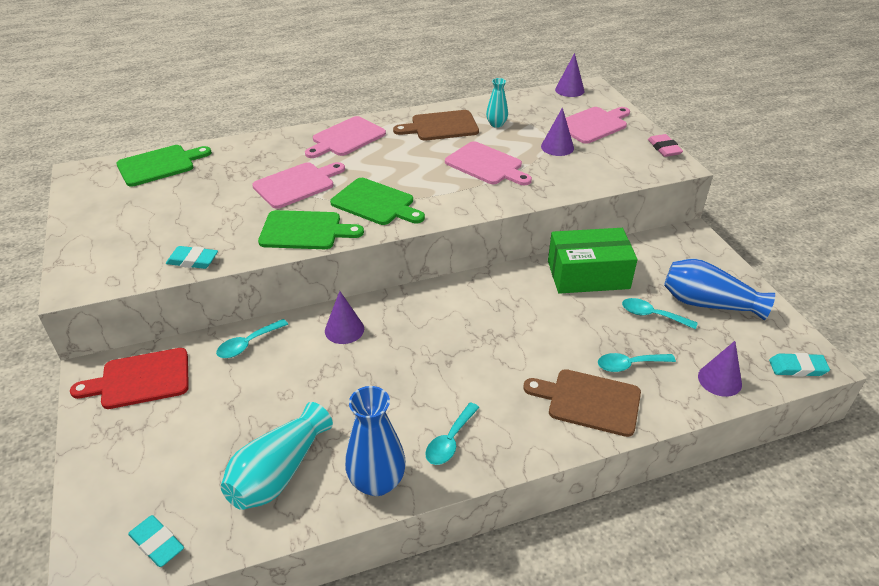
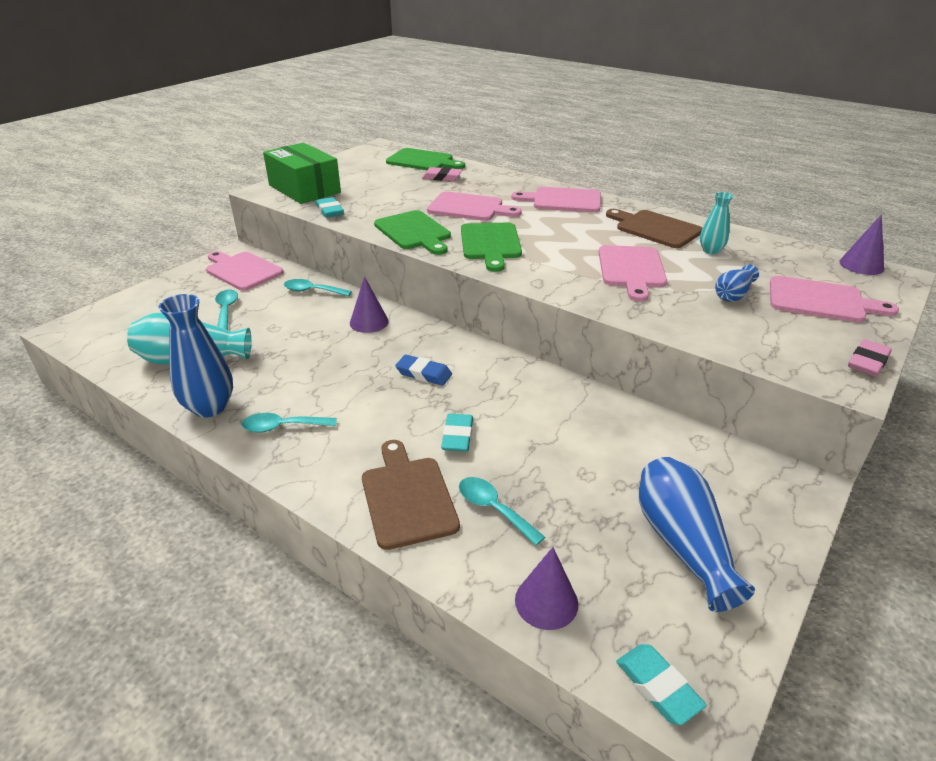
camera: 55 degrees right, 5 degrees down
red cutting board [70,348,189,409] -> pink cutting board [206,251,283,291]
turquoise eraser [128,515,184,567] -> turquoise eraser moved to [441,414,473,452]
purple cone [541,107,574,156] -> blue vase [715,264,759,302]
green box [548,228,638,294] -> green box moved to [263,143,341,204]
turquoise spoon [622,298,698,329] -> turquoise spoon moved to [215,290,238,330]
none -> blue eraser [395,355,452,386]
none -> pink eraser [422,167,462,181]

